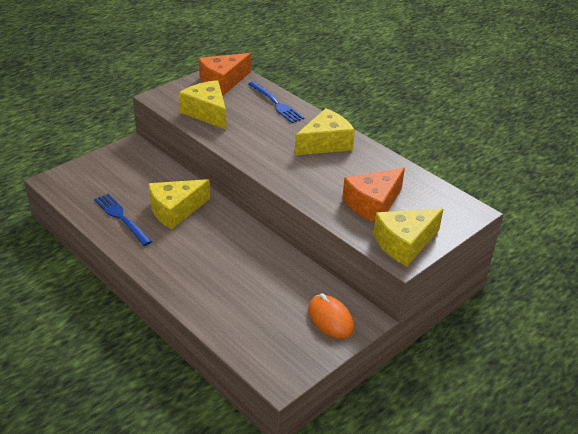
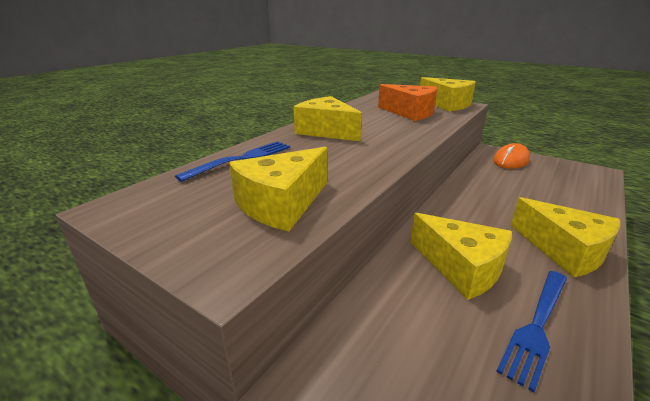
camera: 100 degrees left, 10 degrees down
orange cheese [199,53,251,95] -> none
none -> yellow cheese [511,197,620,277]

